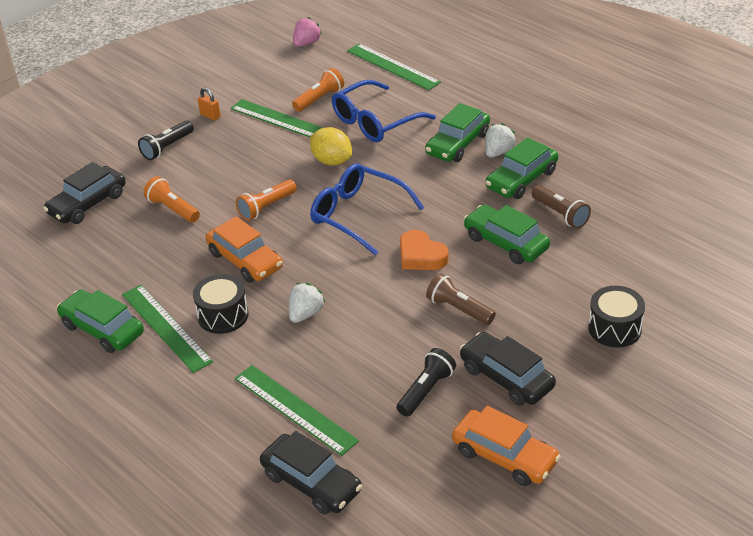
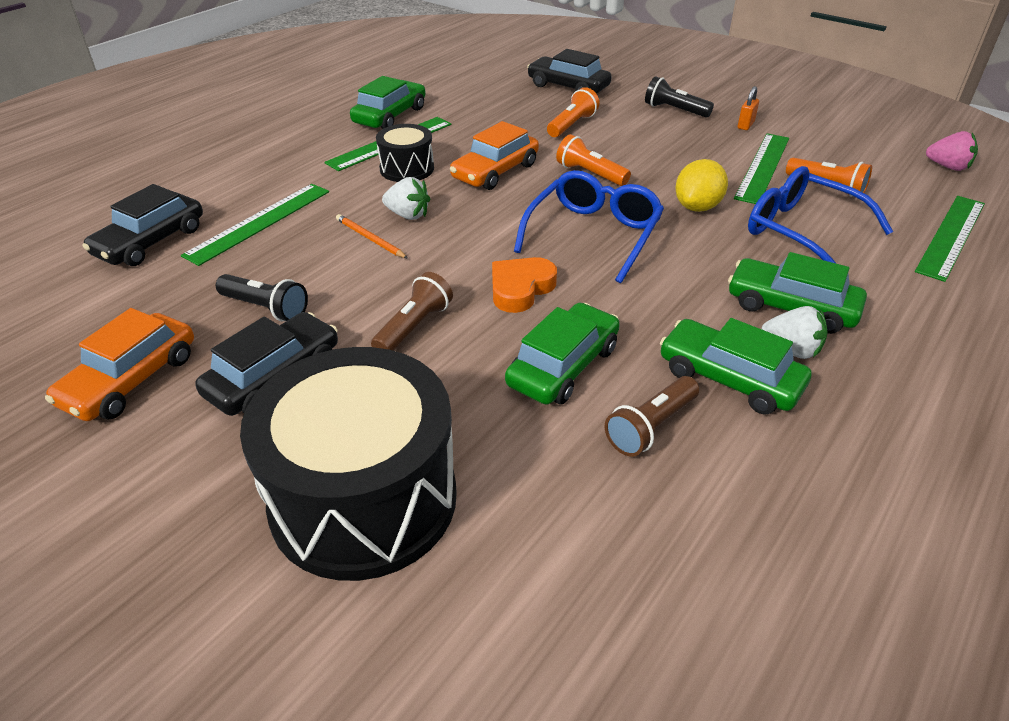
camera: 80 degrees right, 0 degrees up
black drum [588,286,645,348] -> black drum [240,347,457,581], size x2.05
none -> orange pencil [336,214,408,259]

